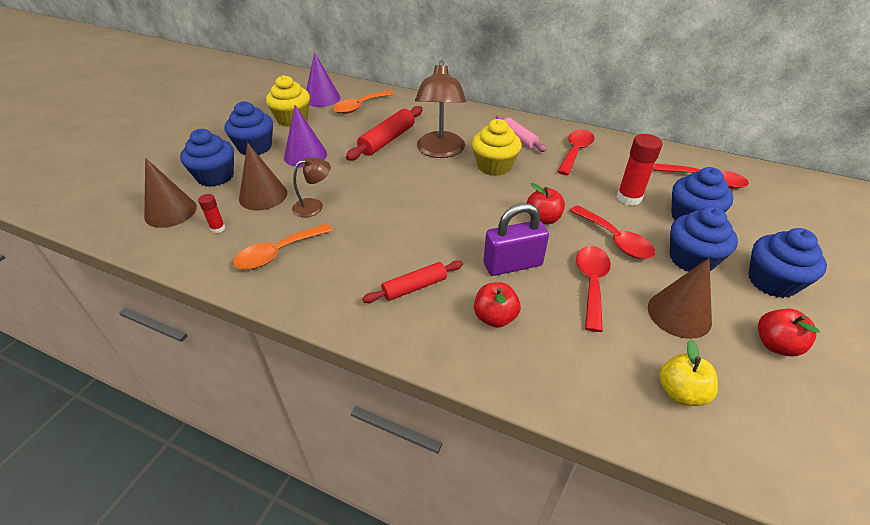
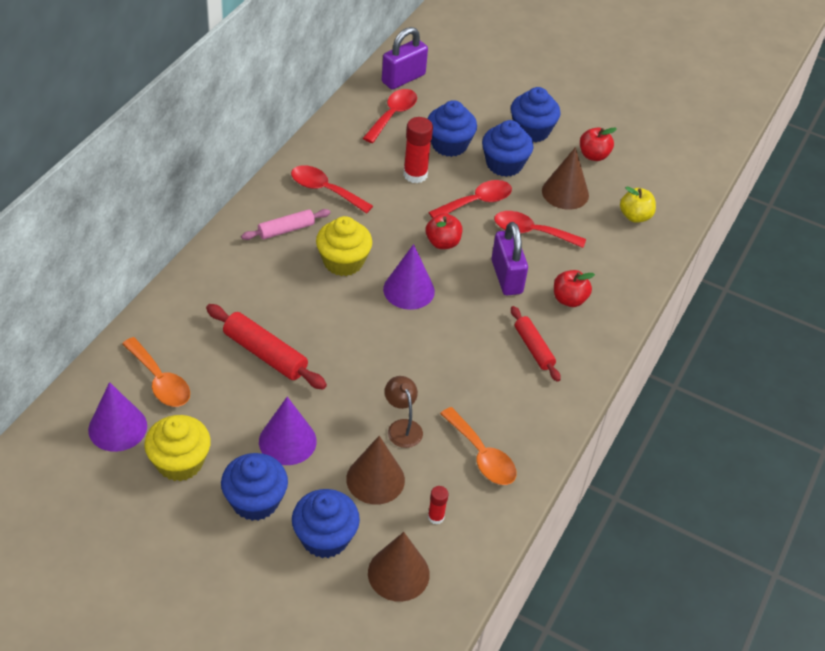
camera: 90 degrees left, 5 degrees up
brown lamp [415,60,466,158] -> none
none -> purple padlock [382,27,428,89]
none -> purple cone [383,244,435,310]

